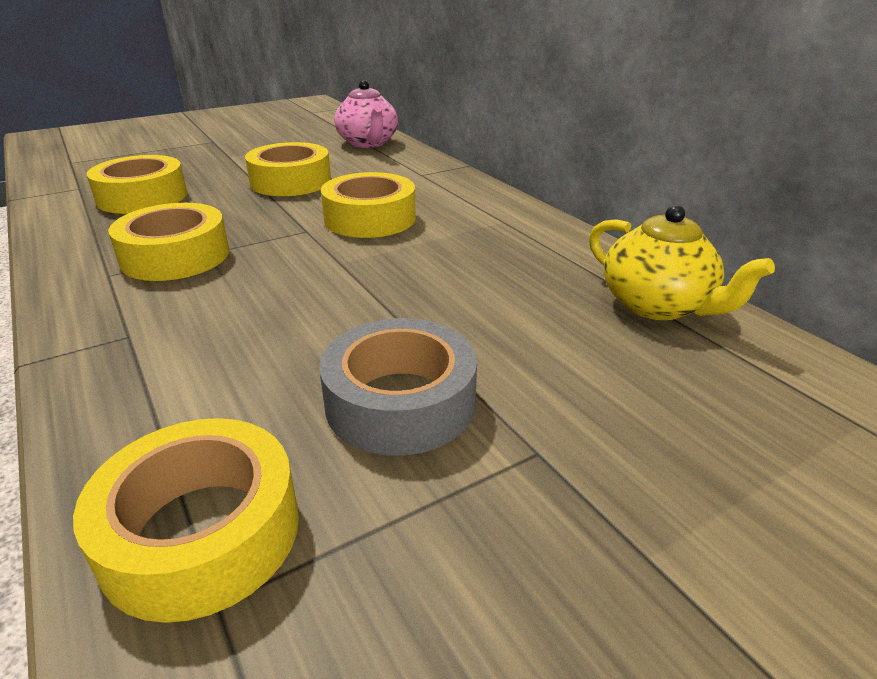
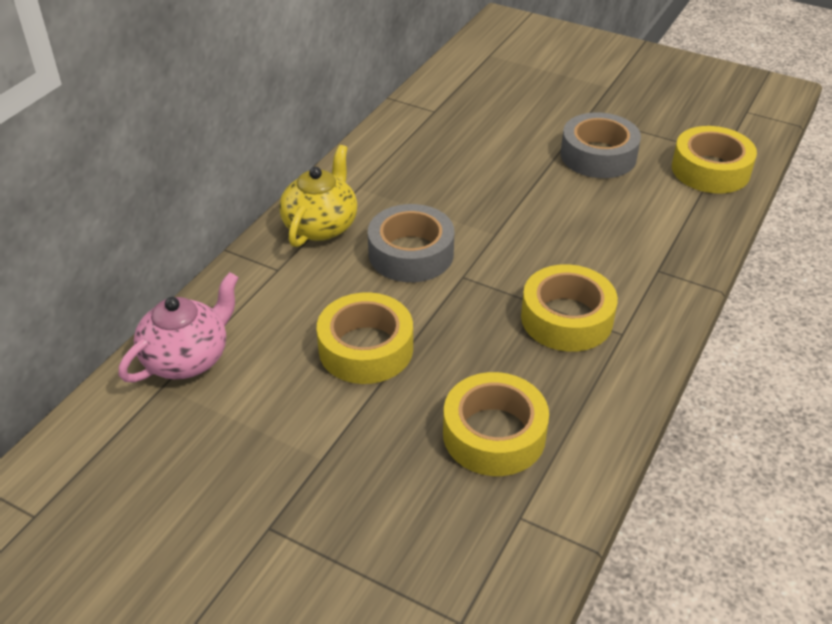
camera: 120 degrees left, 10 degrees up
yellow tape [321,172,416,238] -> grey tape [368,204,454,282]
yellow teapot [589,205,775,320] -> yellow teapot moved to [279,145,357,247]

